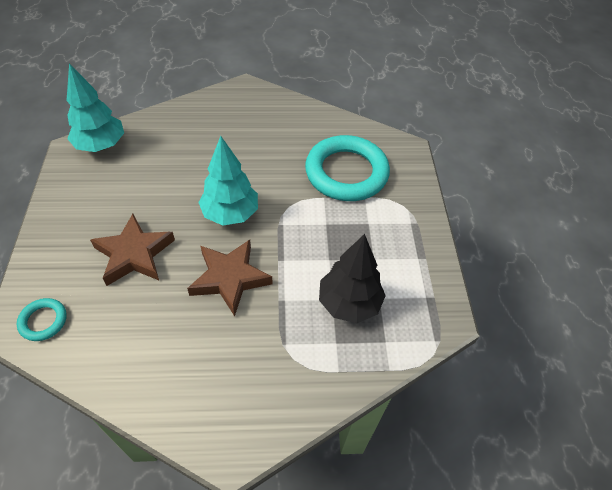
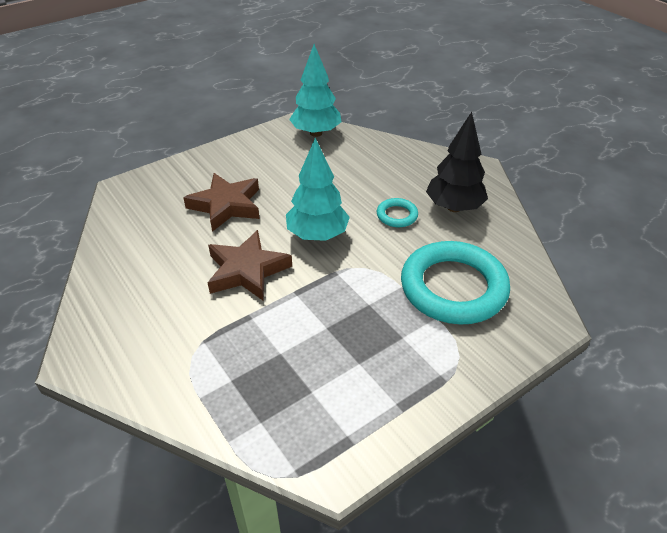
camera: 60 degrees right, 10 degrees down
turquoise ring [17,298,67,341] -> turquoise ring moved to [377,198,418,227]
black tree [319,234,386,323] -> black tree moved to [426,112,488,212]

